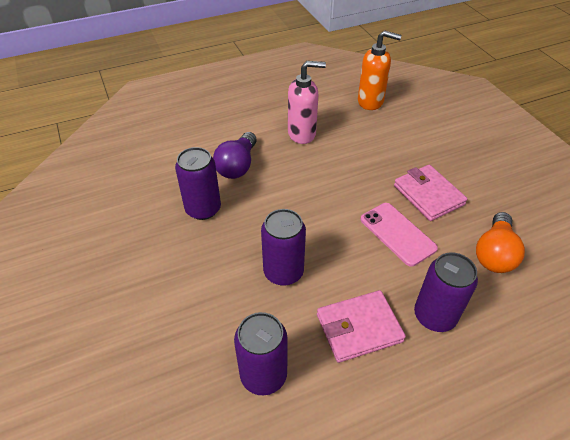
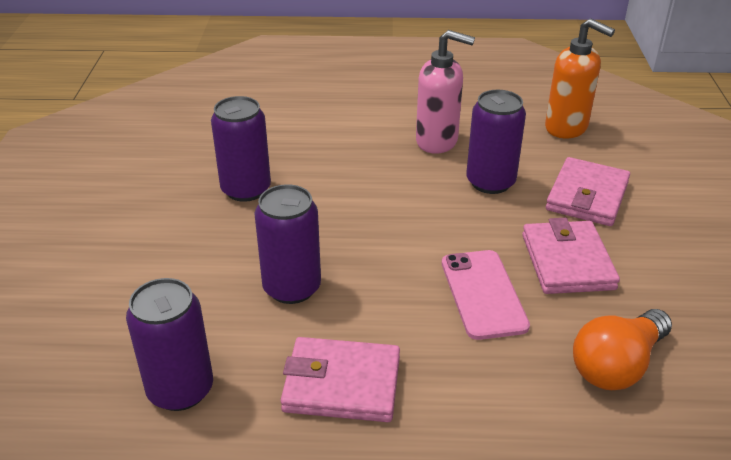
camera: 25 degrees right, 10 degrees down
purple light bulb [213,132,257,179] -> none
purple can [414,252,478,332] -> purple can moved to [466,90,526,194]
none -> pink wallet [546,157,630,226]

